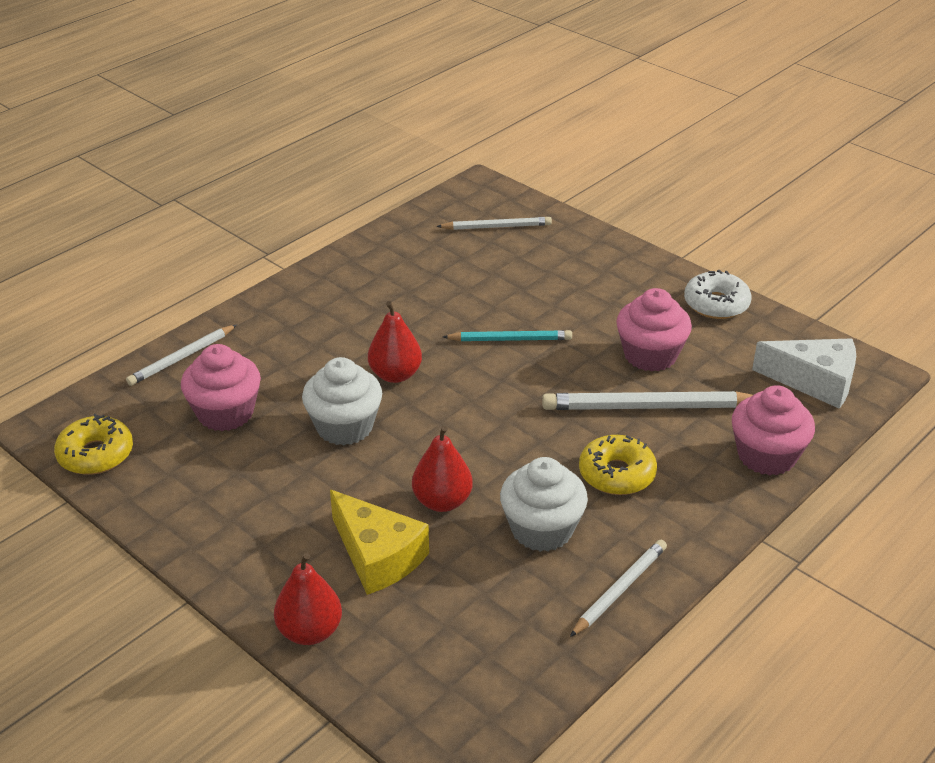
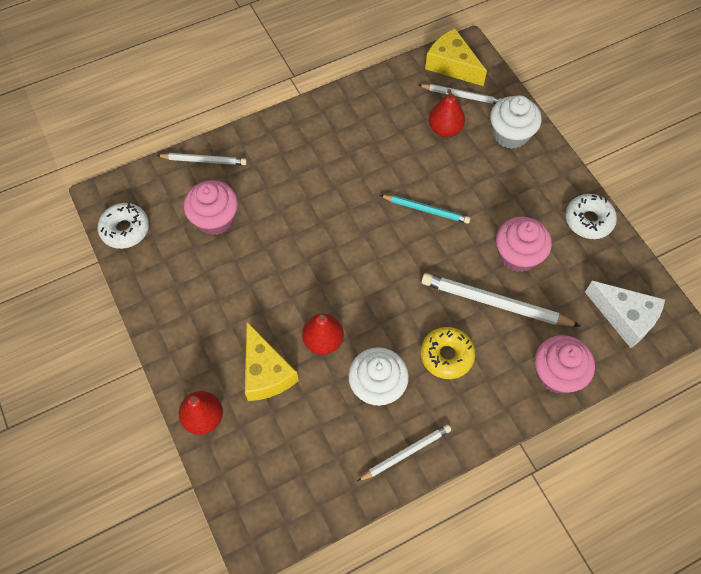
camera: 20 degrees right, 25 degrees up
yellow donut [54,414,133,475] -> white donut [98,203,149,249]
white pencil [126,325,237,386] -> white pencil turned 150 degrees counterclockwise [156,153,247,165]
white cupcake [302,357,382,445] -> white cupcake moved to [490,95,542,149]
red pear [368,301,422,383] -> red pear moved to [429,89,465,137]
none -> yellow cheese [425,29,487,86]

